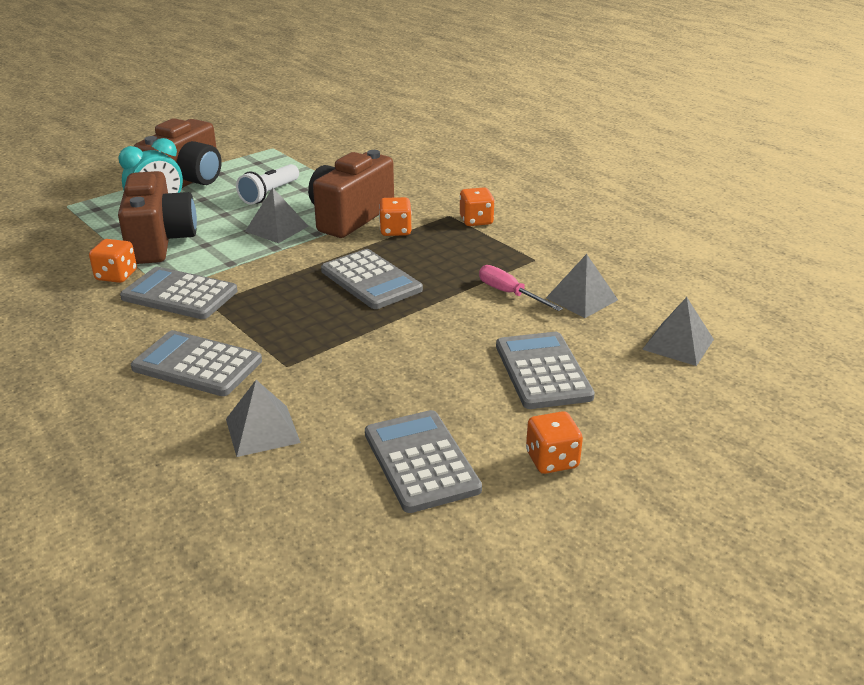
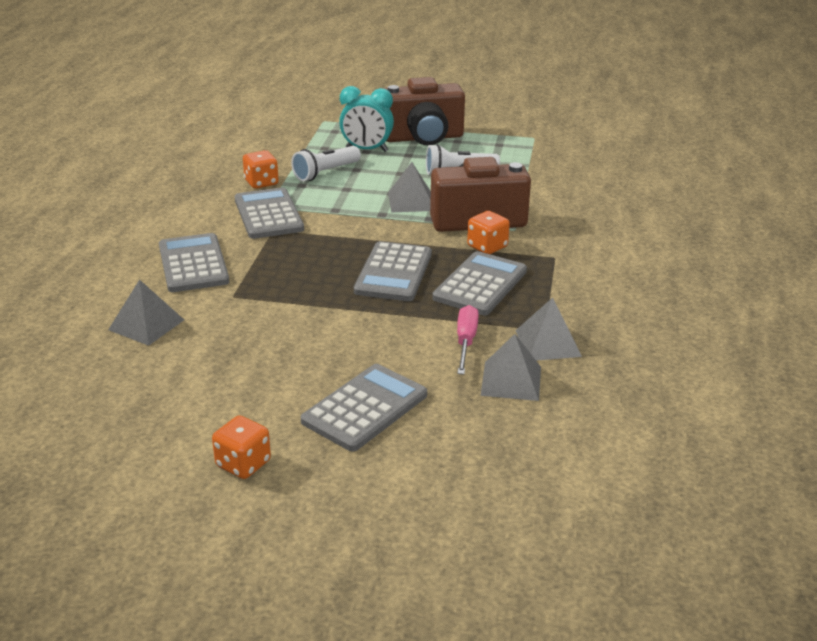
camera: 50 degrees right, 0 degrees up
brown camera [118,171,197,264] -> white flashlight [291,146,361,181]
grey calculator [365,410,482,513] -> grey calculator moved to [432,251,527,315]
orange dice [460,187,495,226] -> none
grey pyramid [642,297,714,366] -> grey pyramid moved to [515,297,582,361]

